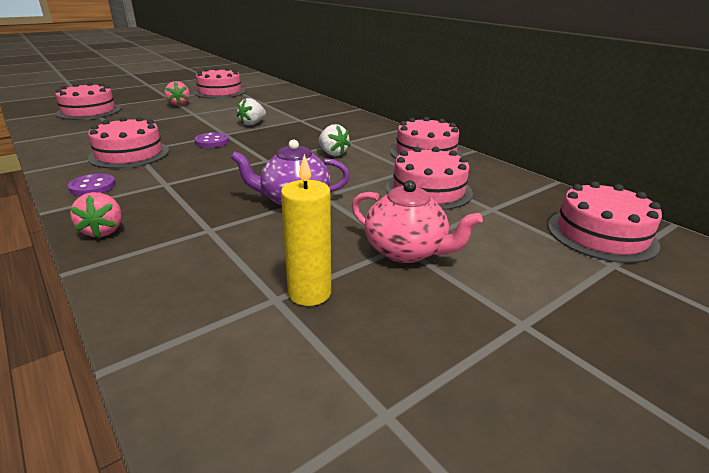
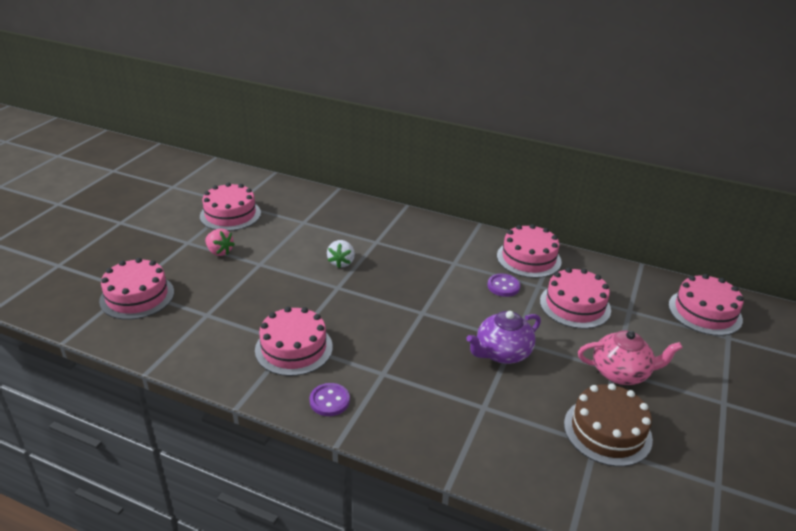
camera: 30 degrees left, 5 degrees up
pink strawberry [70,192,122,238] -> none
purple button [194,133,229,148] -> purple button moved to [488,274,521,297]
yellow candle [281,154,331,306] -> brown cake [564,383,653,467]
white strawberry [318,124,351,156] -> none

